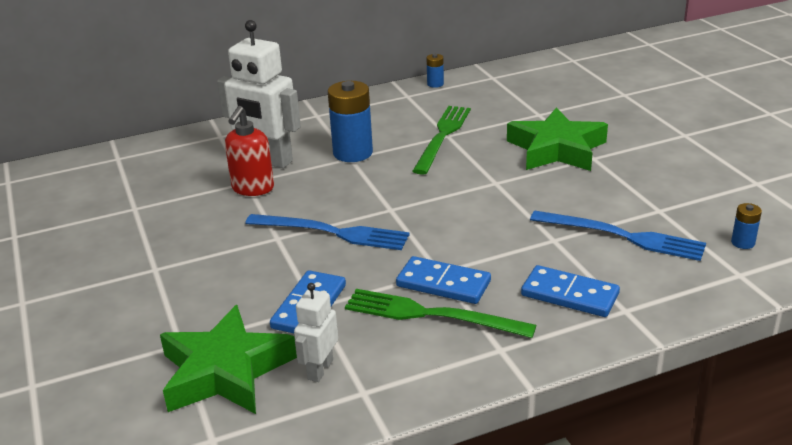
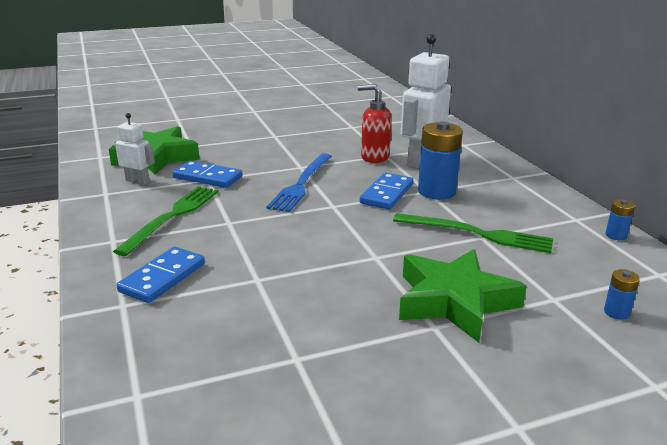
camera: 90 degrees right, 5 degrees down
blue domino [396,256,491,304] -> blue domino moved to [360,172,413,209]
blue fork [530,211,706,261] -> none
blue battery [731,203,762,249] -> blue battery moved to [604,269,640,320]

